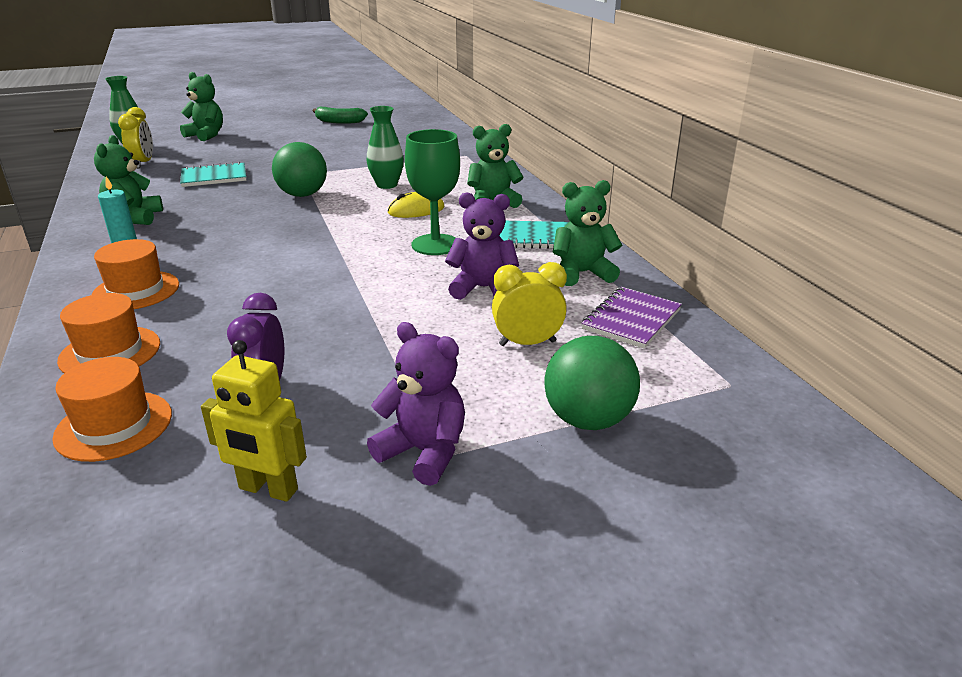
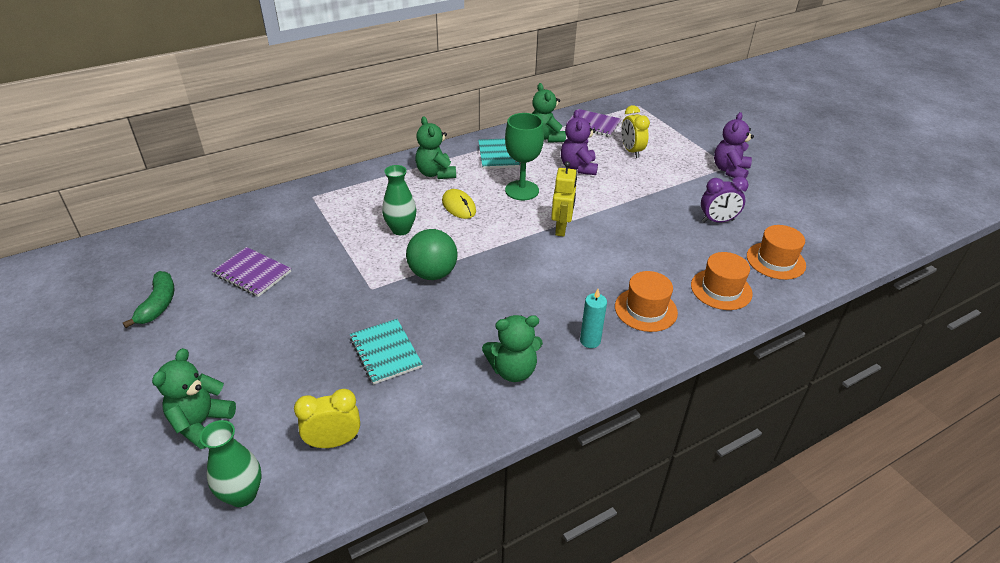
camera: 100 degrees left, 10 degrees up
yellow robot [201,340,307,502] -> yellow robot moved to [551,161,577,237]
green ball [544,336,640,430] -> none
none -> purple notebook [212,247,291,297]

